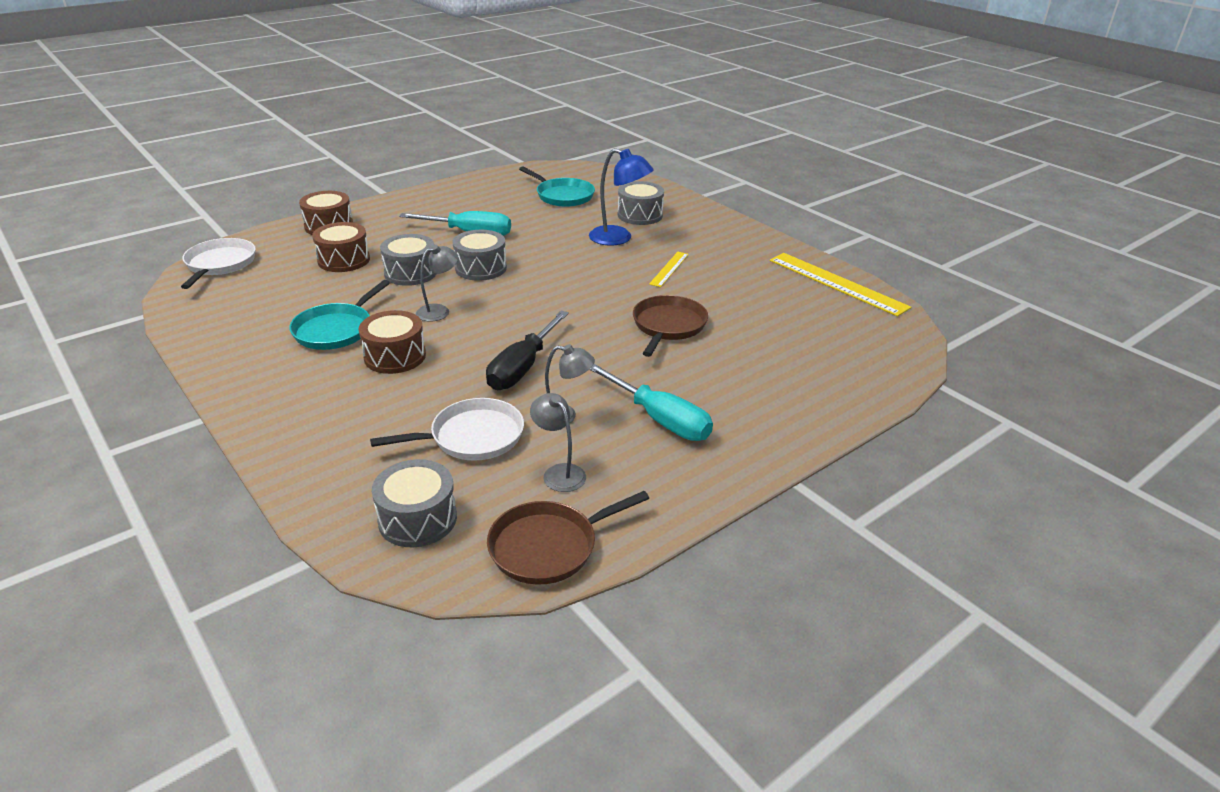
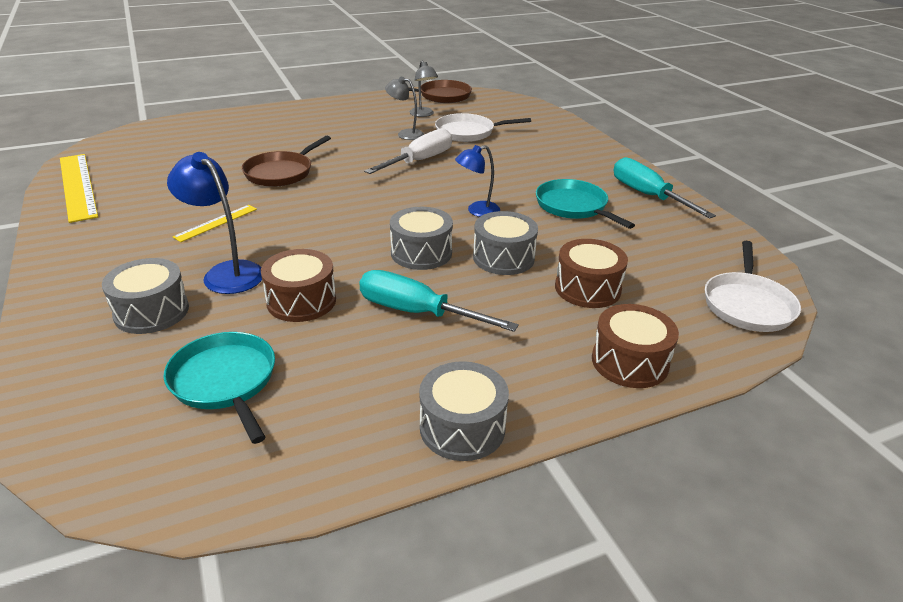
camera: 165 degrees left, 0 degrees up
turquoise pan [289,280,390,350] -> turquoise pan turned 75 degrees counterclockwise [536,179,635,229]
brown drum [359,310,426,374] -> brown drum moved to [261,249,336,322]
grey drum [372,459,457,547] -> grey drum moved to [419,361,509,461]
grey lamp [416,245,458,321] -> blue lamp [455,145,500,217]
black screwdriver [486,311,569,390] -> white screwdriver [364,128,452,174]
turquoise screwdriver [589,364,713,441] -> turquoise screwdriver moved to [614,157,716,219]

